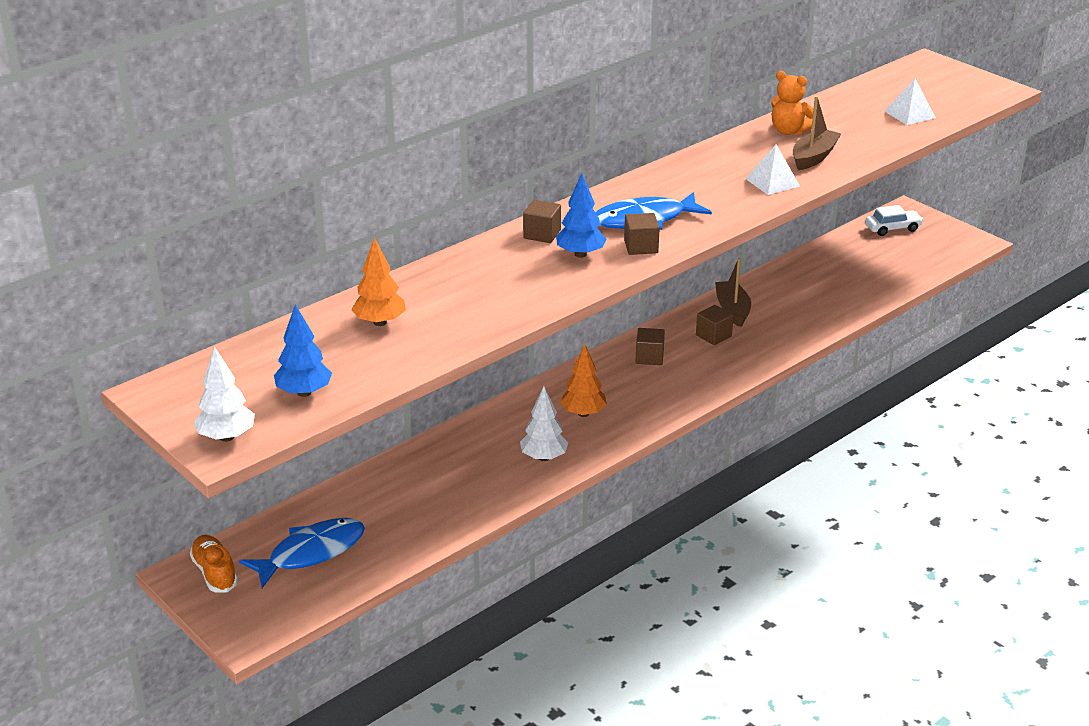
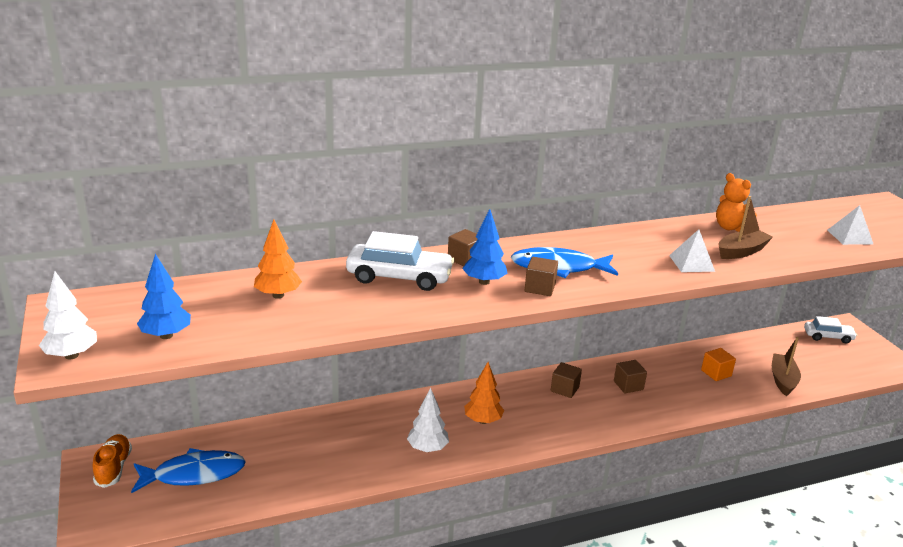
camera: 20 degrees right, 5 degrees down
brown boat [715,258,751,327] -> brown boat moved to [772,337,801,396]
none -> white car [346,231,454,291]
none -> orange cube [701,348,736,381]

